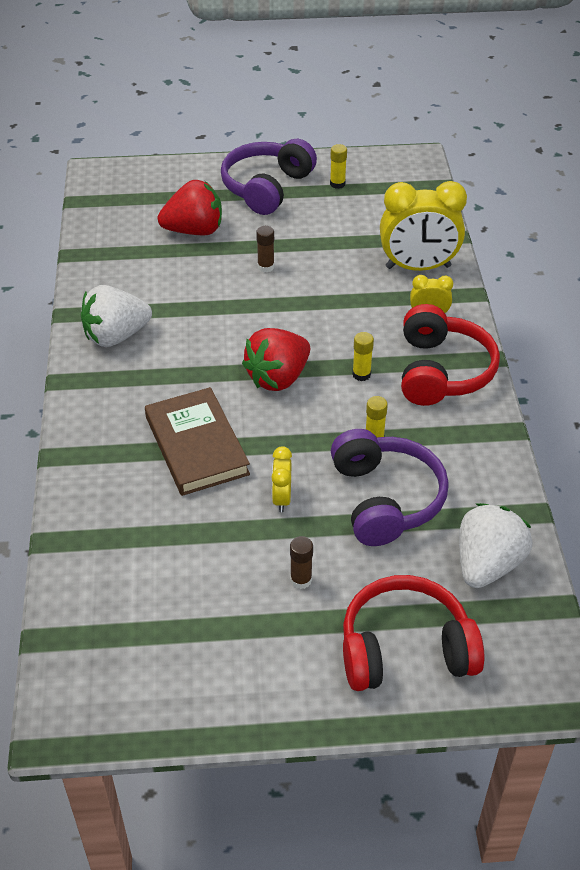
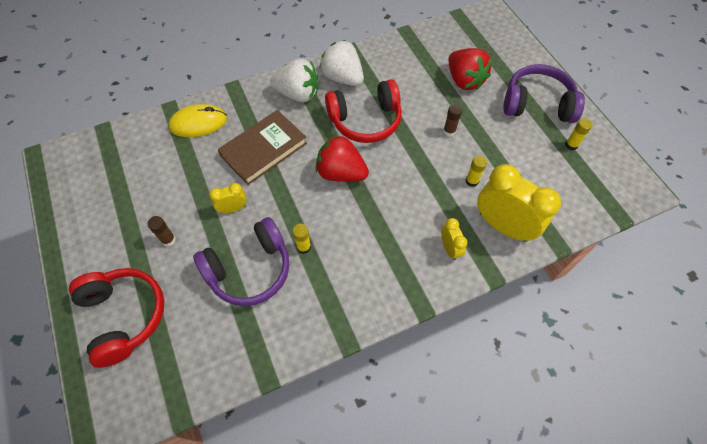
camera: 70 degrees right, 15 degrees up
yellow glue stick [352,332,374,381] -> yellow glue stick moved to [465,155,487,187]
yellow clock [380,181,467,271] -> yellow clock turned 150 degrees clockwise [477,164,561,242]
red headphones [401,304,500,406] -> red headphones moved to [325,79,402,143]
white strawberry [459,503,532,588] -> white strawberry moved to [270,59,318,102]
none -> yellow mouse [168,104,227,137]

